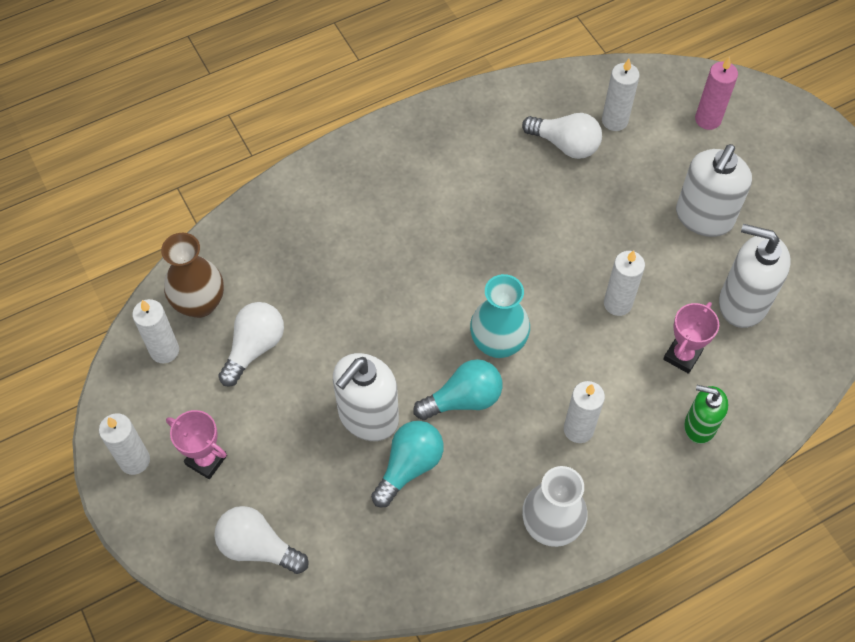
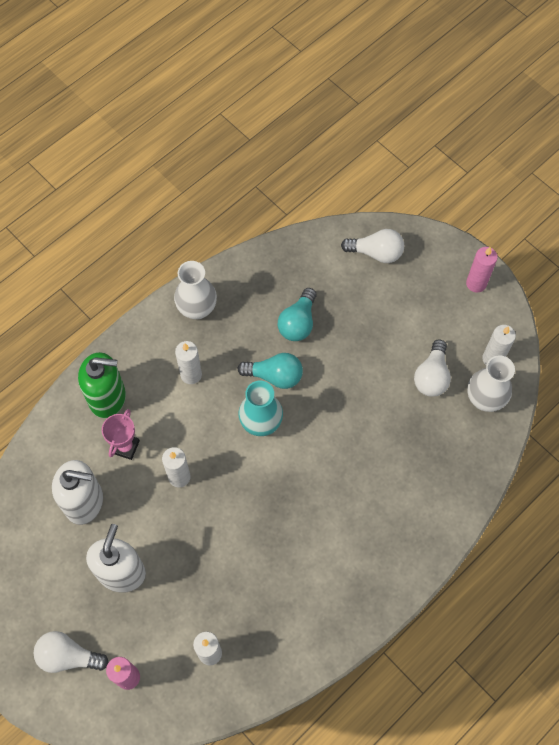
camera: 165 degrees right, 5 degrees up
white candle [99,413,150,475] -> pink candle [466,247,498,293]
brown vase [161,233,224,318] -> white vase [467,355,515,412]
pink trophy [166,410,227,479] -> none
white soap dispenser [333,353,399,441] -> none
turquoise light bulb [413,359,502,420] -> turquoise light bulb turned 135 degrees counterclockwise [237,353,303,389]
white light bulb [522,113,602,159] -> white light bulb moved to [33,631,109,673]
green soap dispenser [684,385,728,444] -> green soap dispenser [78,352,126,418], size x1.61

